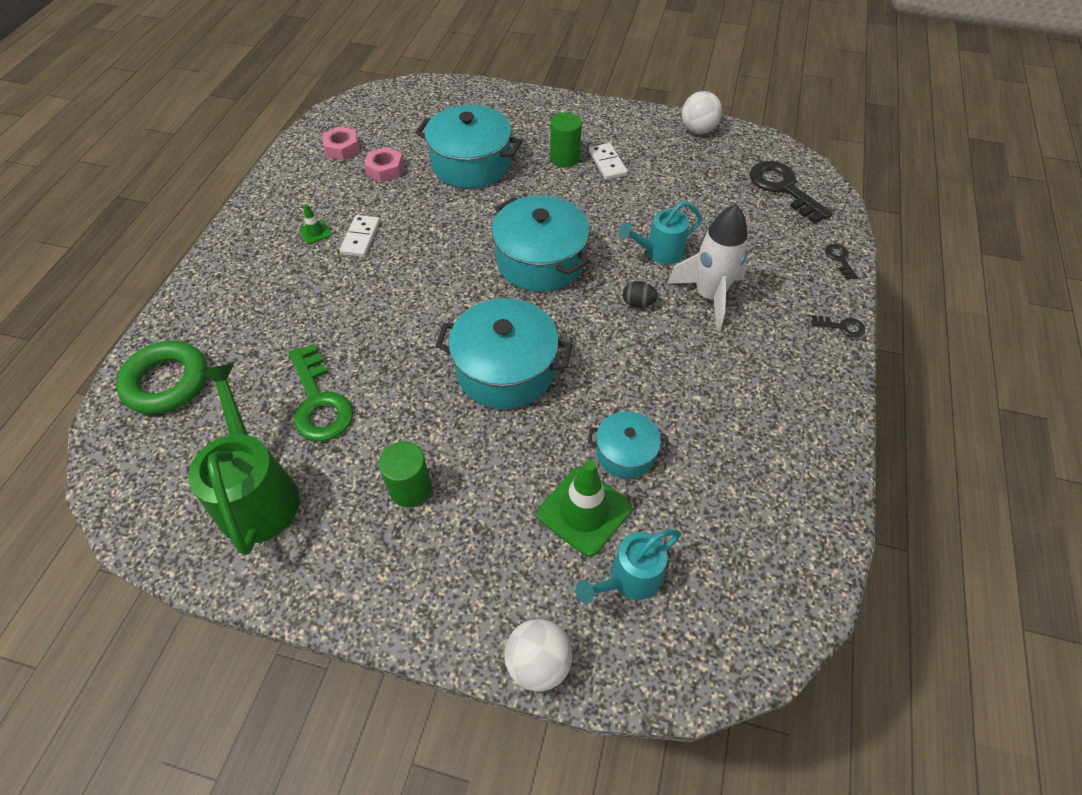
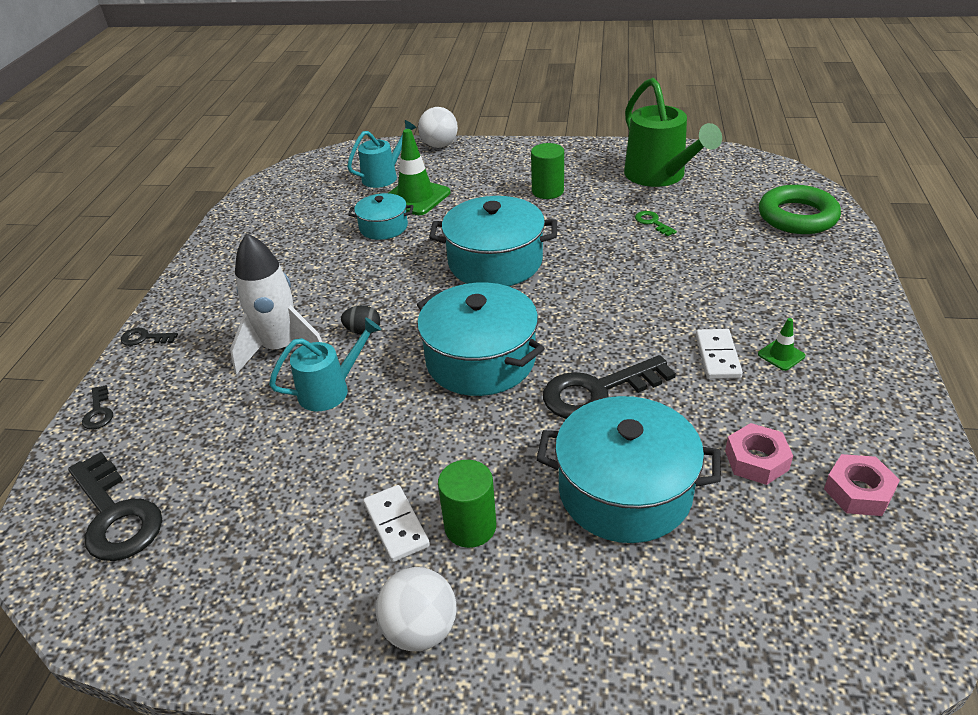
camera: 175 degrees right, 15 degrees down
green key [288,344,353,441] -> green key [635,211,677,236], size x0.47
white ball [682,91,722,134] -> white ball moved to [376,567,456,651]
none -> black key [543,355,676,419]

